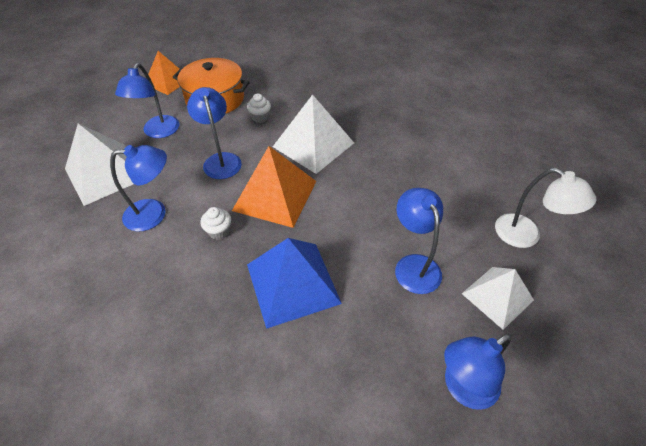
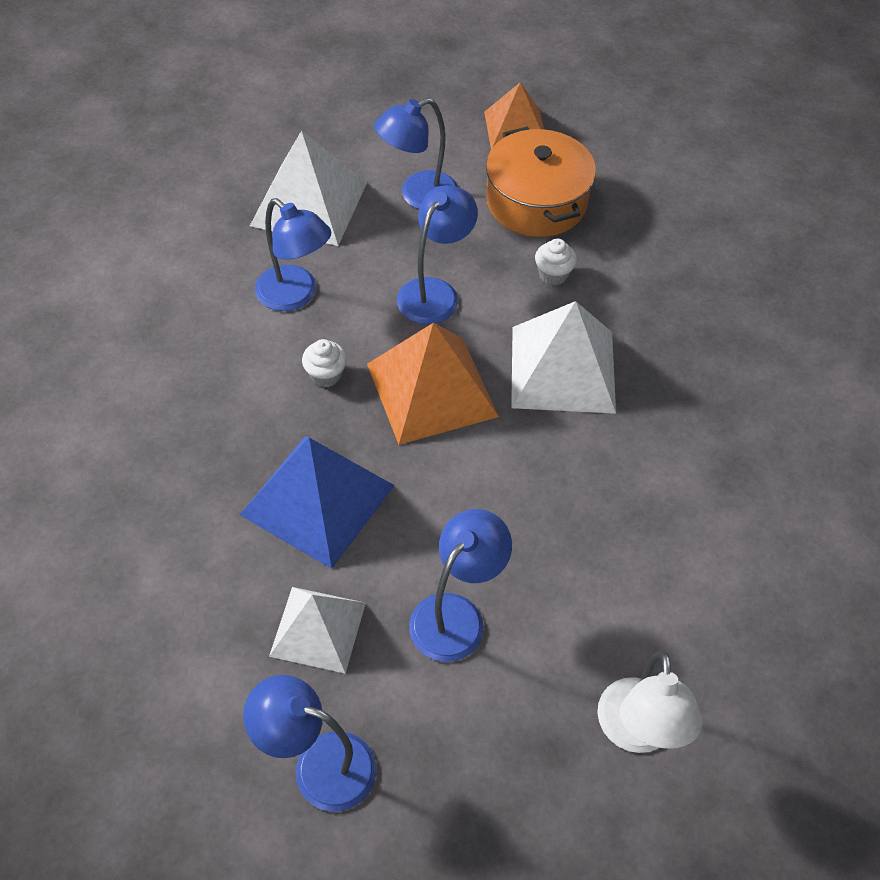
camera: 50 degrees right, 5 degrees up
white pyramid [462,267,534,330] -> white pyramid moved to [269,587,366,674]

